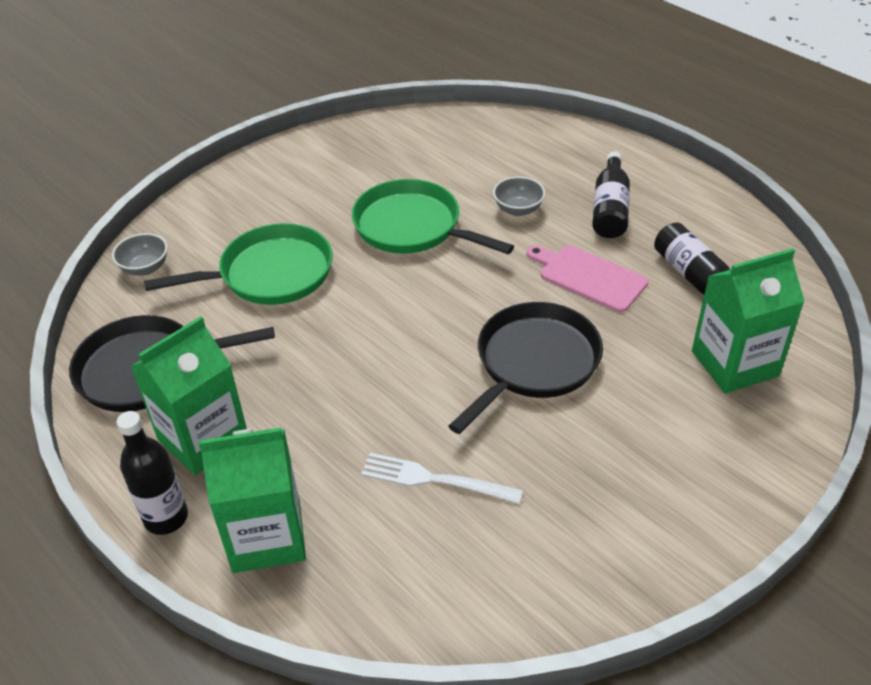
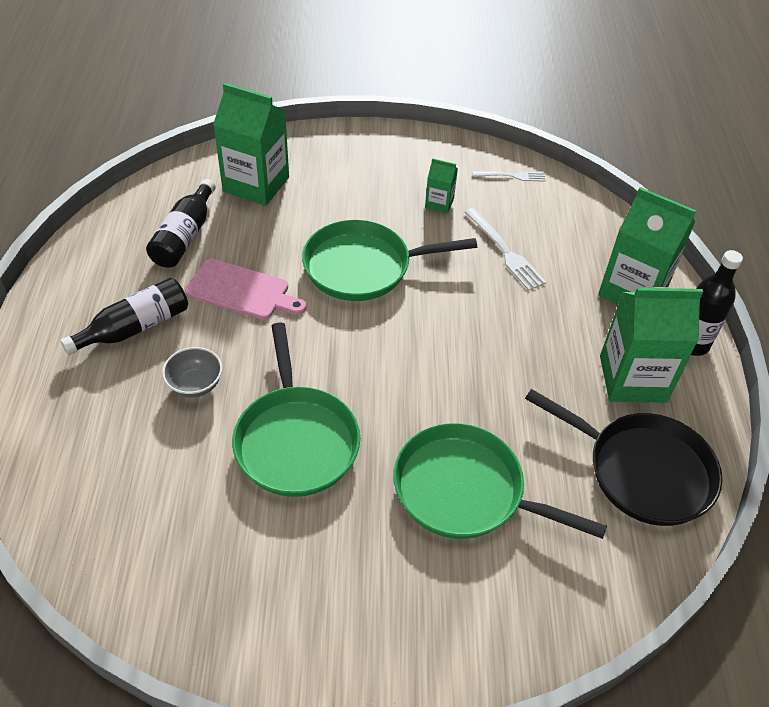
camera: 140 degrees left, 5 degrees up
grey bowl [112,233,168,276] -> none
black pan [449,302,603,434] -> green pan [302,220,477,301]
pink cutting board [526,245,648,312] -> pink cutting board turned 60 degrees counterclockwise [185,259,307,320]
none -> green carton [425,158,458,214]
none -> white fork [472,171,546,182]

